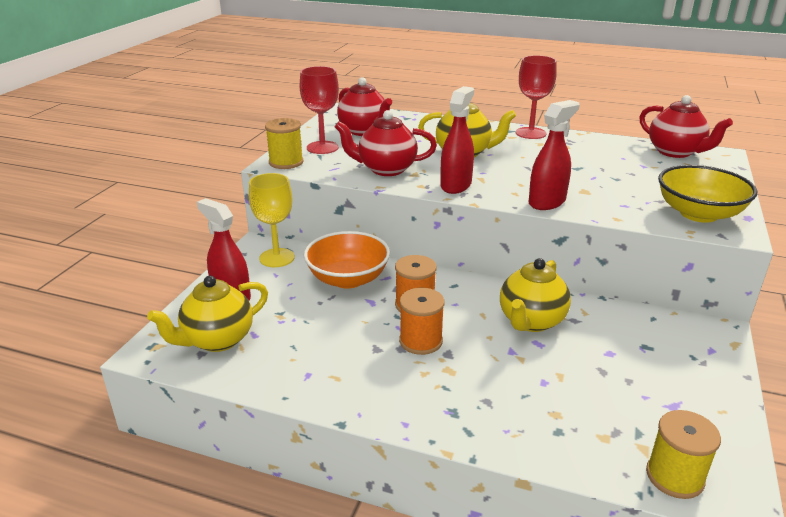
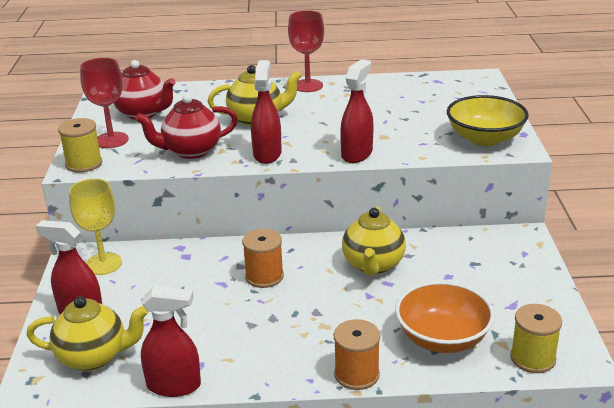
camera: 20 degrees left, 0 degrees up
yellow teapot [147,276,268,352] -> yellow teapot turned 120 degrees counterclockwise [27,296,149,371]
orange bowl [304,231,390,289] -> orange bowl moved to [395,281,495,353]
orange spool [399,288,445,355] -> orange spool moved to [334,319,380,390]
red teapot [639,95,733,158] -> none
none -> red spray bottle [141,286,201,397]

